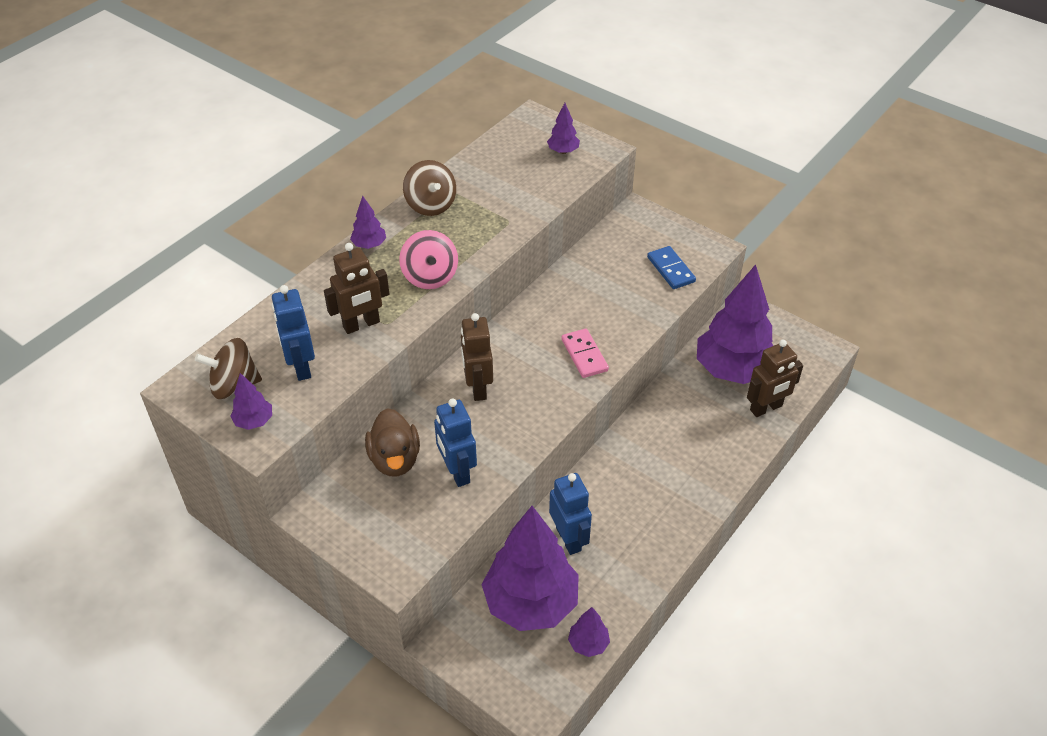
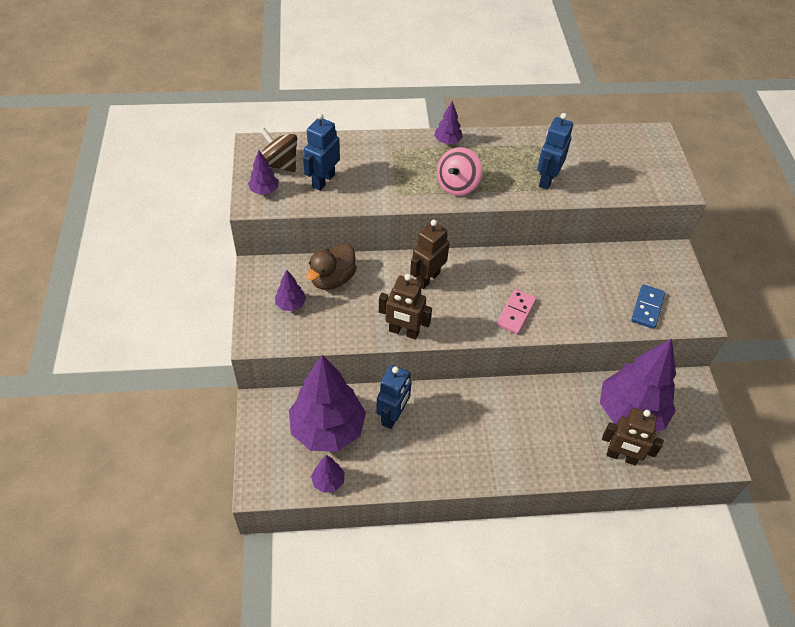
camera: 45 degrees right, 5 degrees up
brown robot [324,243,389,334] -> brown robot moved to [379,274,432,339]
brown spinning top [403,160,456,216] -> none
blue robot [434,398,477,487] -> blue robot moved to [537,113,573,190]
purple tree [547,103,580,154] -> purple tree moved to [275,270,306,311]

